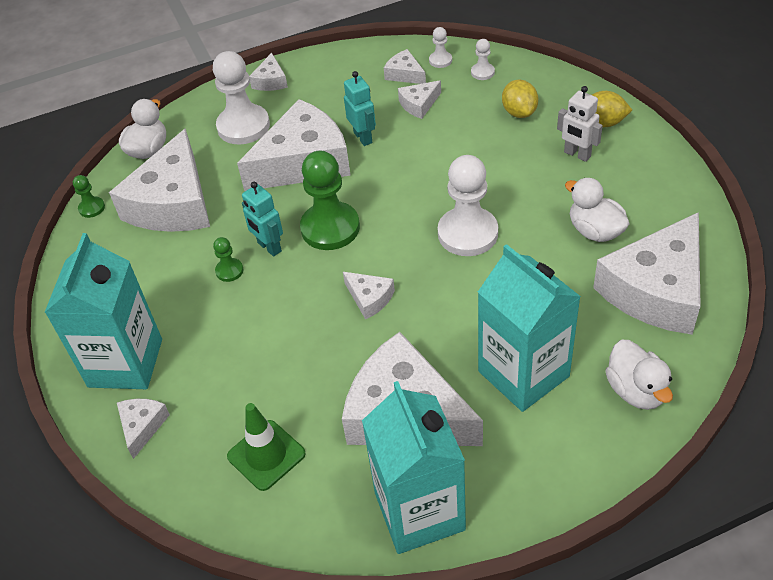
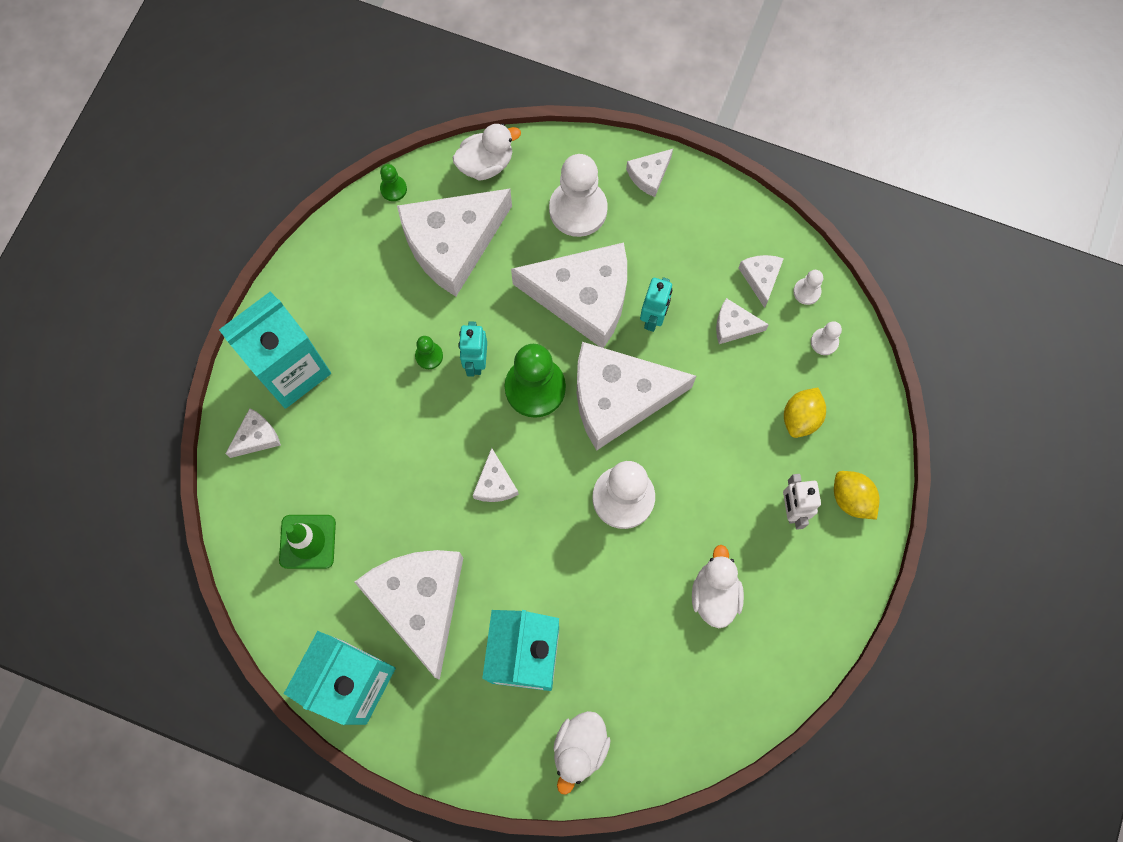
camera: 40 degrees right, 25 degrees up
white cheese [593,212,701,335] -> white cheese moved to [577,342,696,451]

